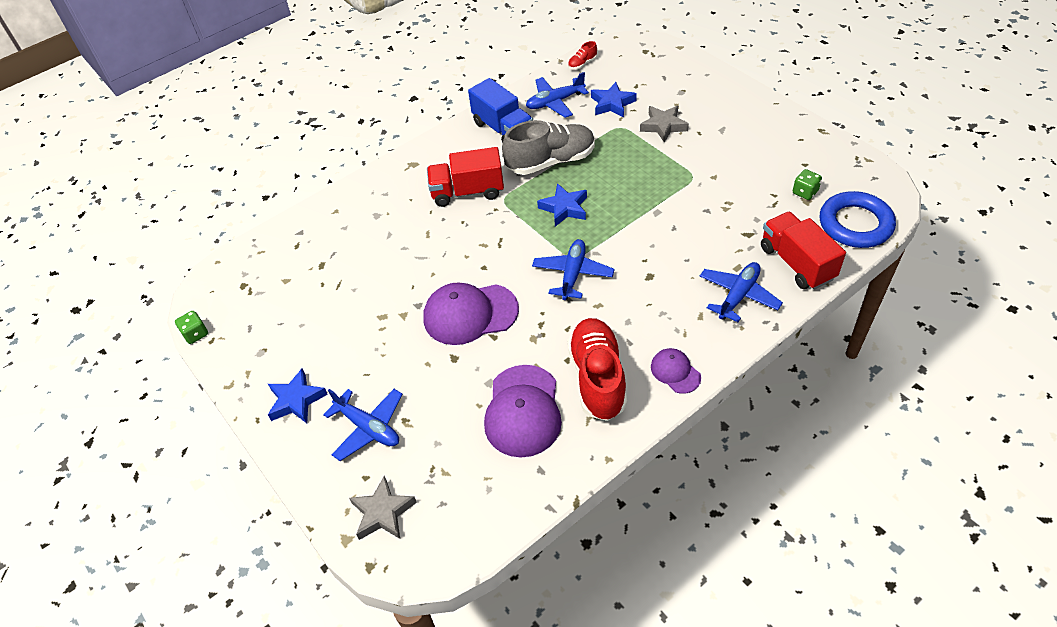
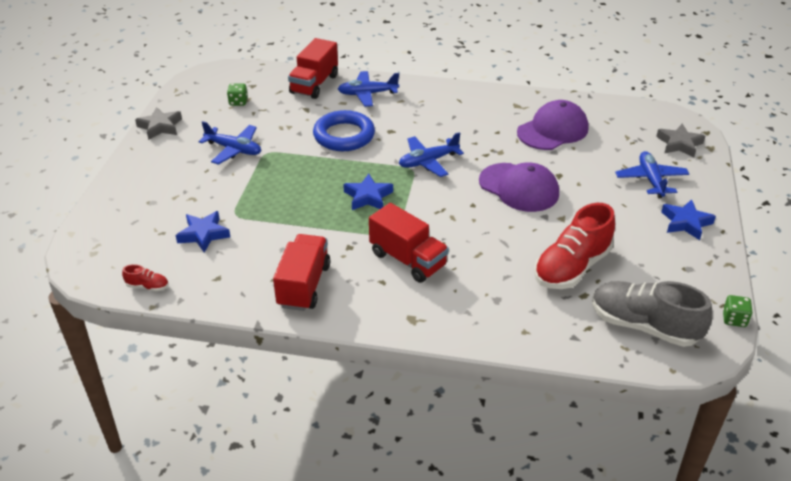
camera: 135 degrees left, 10 degrees down
blue truck [468,78,533,143] -> red truck [273,234,331,311]
grey shoe [502,120,595,175] -> grey shoe moved to [592,281,713,347]
blue plane [526,72,589,118] -> blue plane moved to [199,121,261,165]
red shoe [568,318,627,421] -> red shoe moved to [534,203,615,289]
grey star [640,106,689,143] -> grey star moved to [135,107,182,140]
purple cap [651,348,701,394] -> none
blue ring [820,191,896,248] -> blue ring moved to [313,110,375,151]

